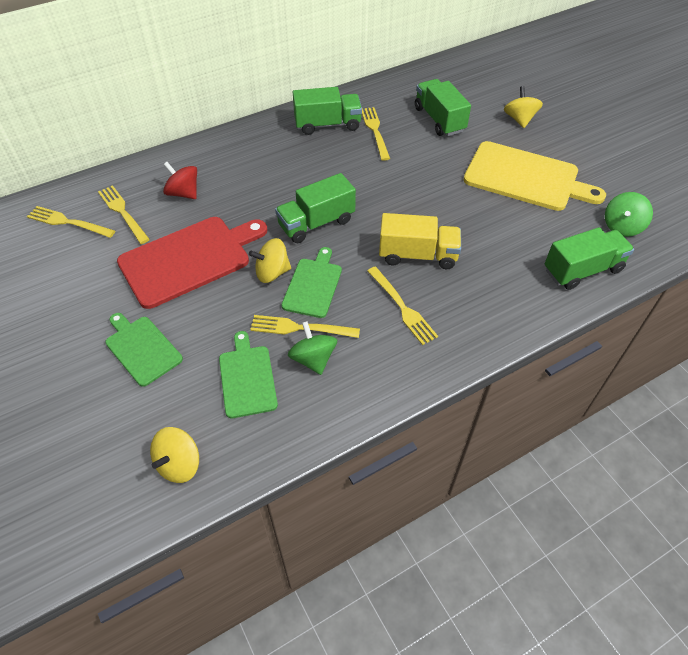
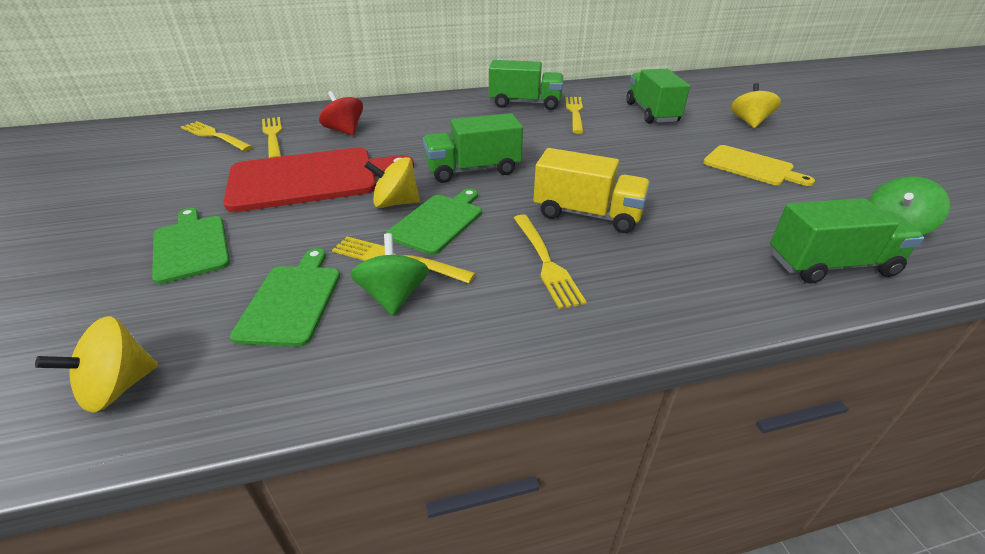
camera: 15 degrees right, 15 degrees down
yellow cutting board [464,141,606,211] -> yellow cutting board [703,145,815,186], size x0.57

